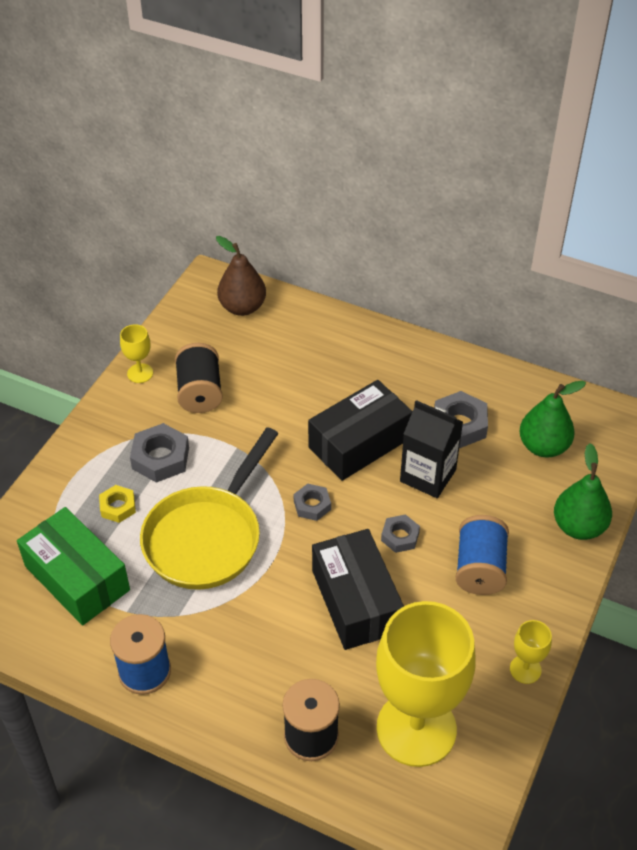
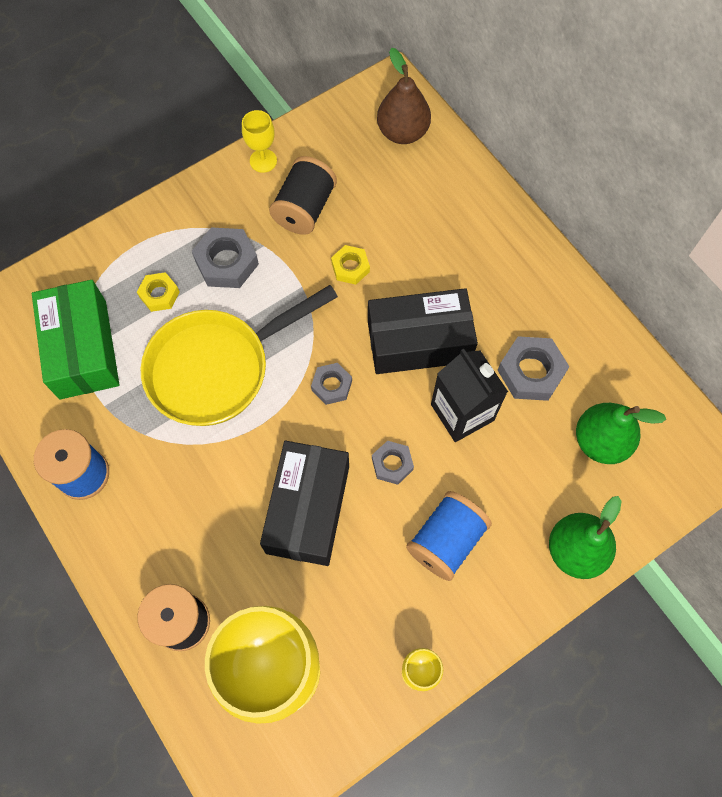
camera: 30 degrees right, 20 degrees up
none -> yellow nut [331,245,370,285]

